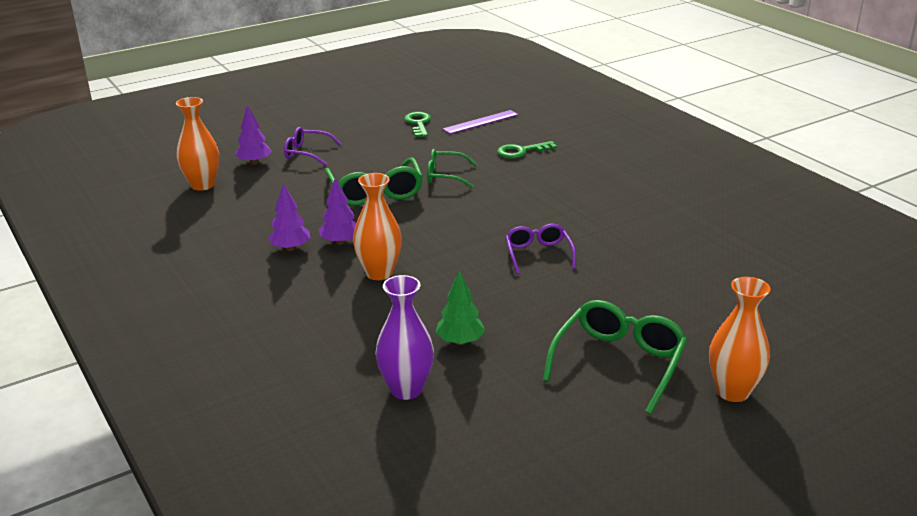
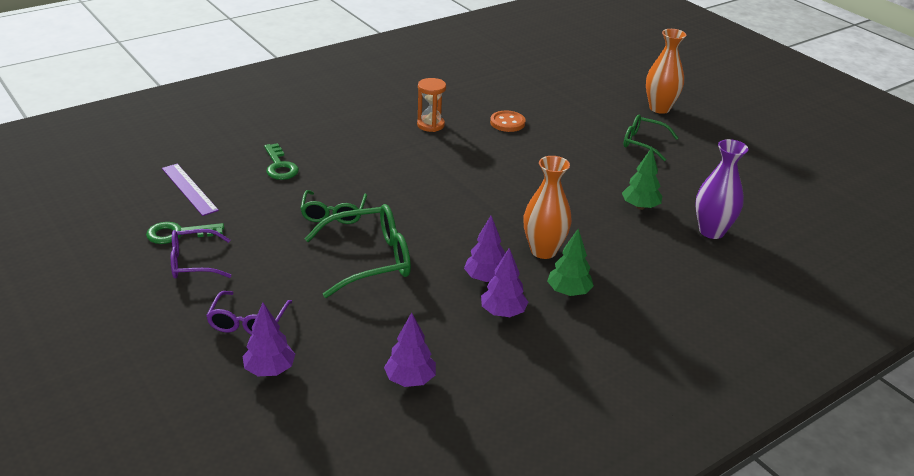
camera: 95 degrees left, 5 degrees up
orange vase [176,97,219,191] -> none
purple glasses [505,224,576,274] -> purple glasses moved to [171,229,231,278]
green glasses [543,300,687,414] -> green glasses [623,115,678,161], size x0.63
none -> purple tree [384,312,436,387]
none -> orange hourglass [417,78,446,132]
none -> orange button [490,111,526,132]
none -> green tree [547,229,594,296]

